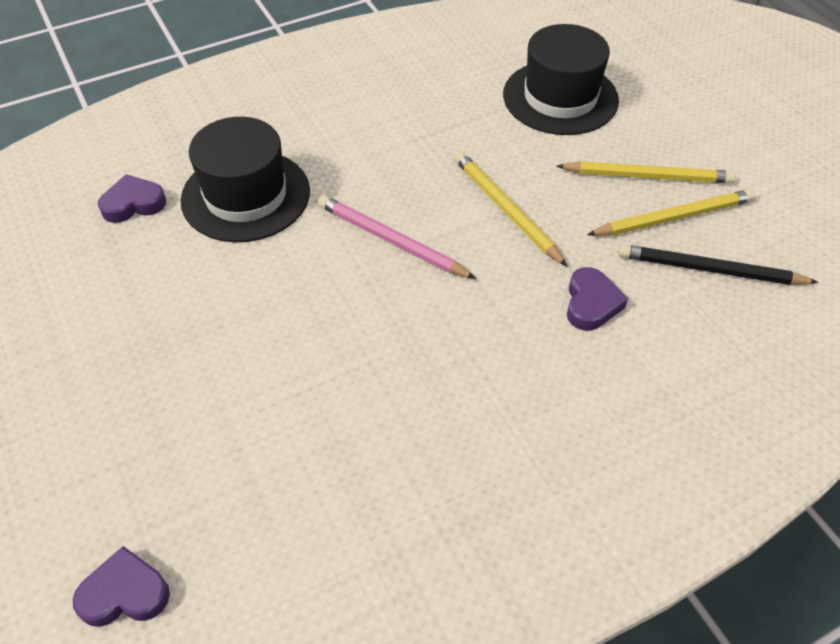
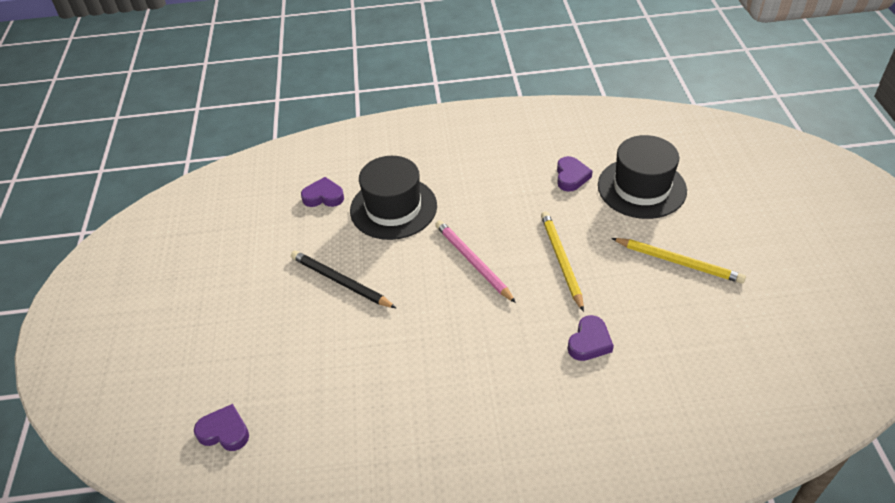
camera: 25 degrees right, 5 degrees down
yellow pencil [587,189,756,236] -> none
black pencil [618,244,819,285] -> black pencil moved to [291,251,396,308]
none -> purple heart [557,156,593,191]

